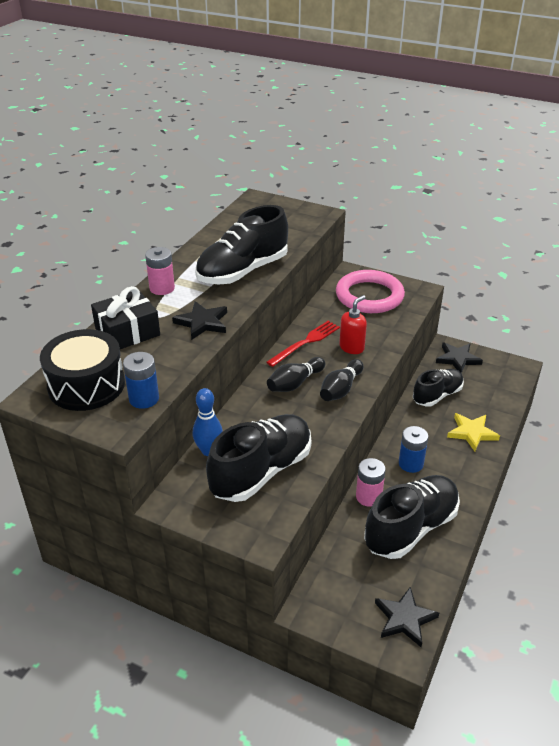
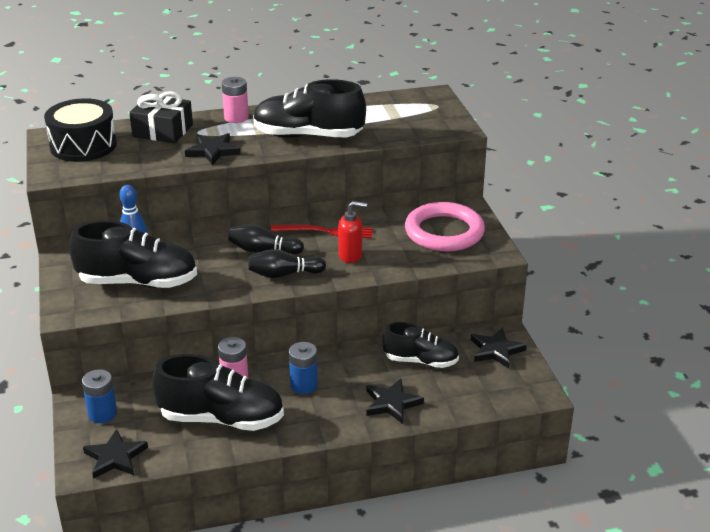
camera: 50 degrees right, 5 degrees down
blue battery [123,352,159,409] -> blue battery moved to [82,369,117,423]
yellow star [447,413,500,451] -> black star [366,379,424,424]

